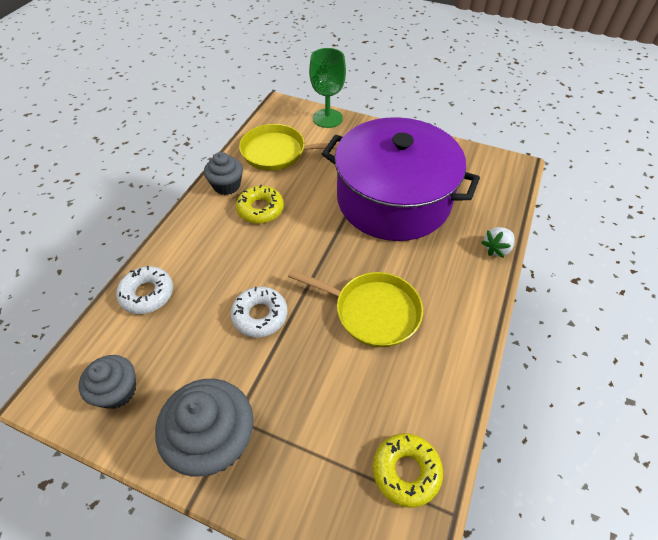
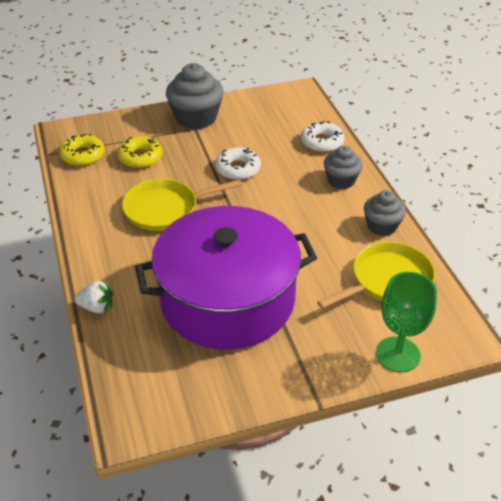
camera: 140 degrees right, 10 degrees down
grey cupcake [79,355,136,409] -> grey cupcake moved to [324,146,363,189]
yellow donut [236,185,284,224] -> yellow donut moved to [118,136,163,168]
white strawberry [481,227,515,258] -> white strawberry turned 90 degrees clockwise [75,280,113,313]

